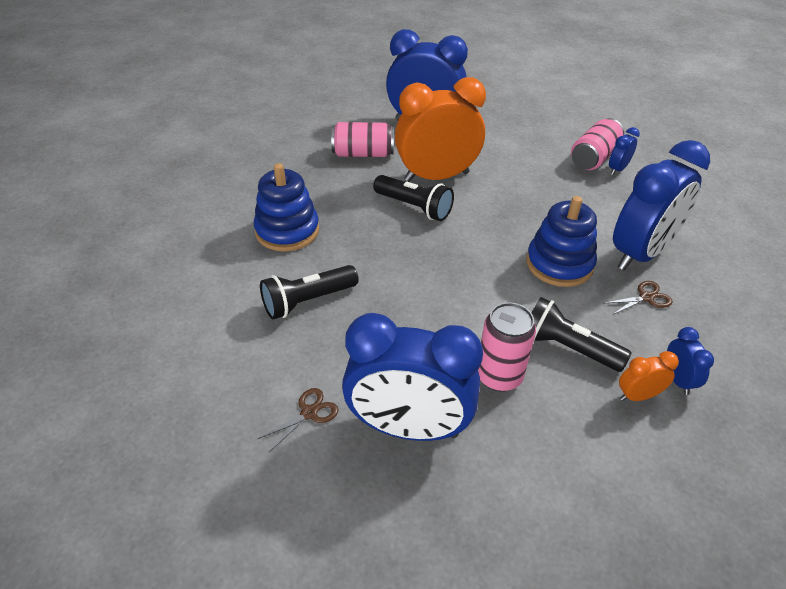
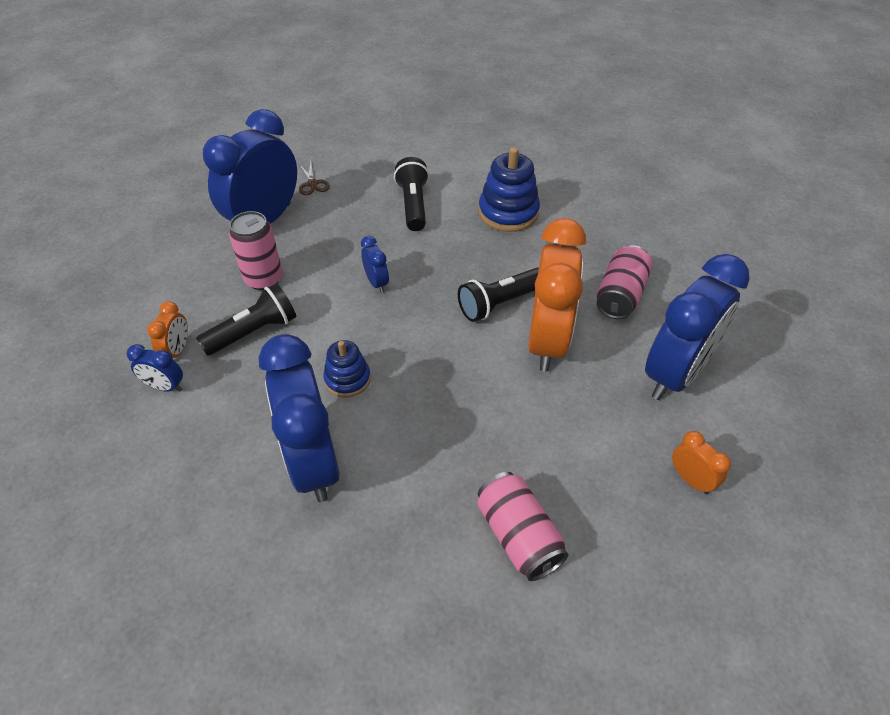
camera: 115 degrees right, 5 degrees up
blue stacking toy [526,196,597,287] -> blue stacking toy [323,340,371,397], size x0.62
brown scissors [605,281,673,315] -> none
blue clock [609,127,640,175] -> blue clock moved to [361,236,389,293]
none -> orange clock [672,431,731,495]

